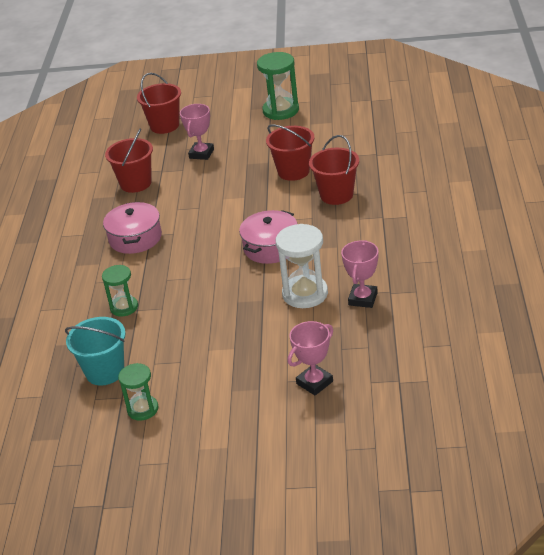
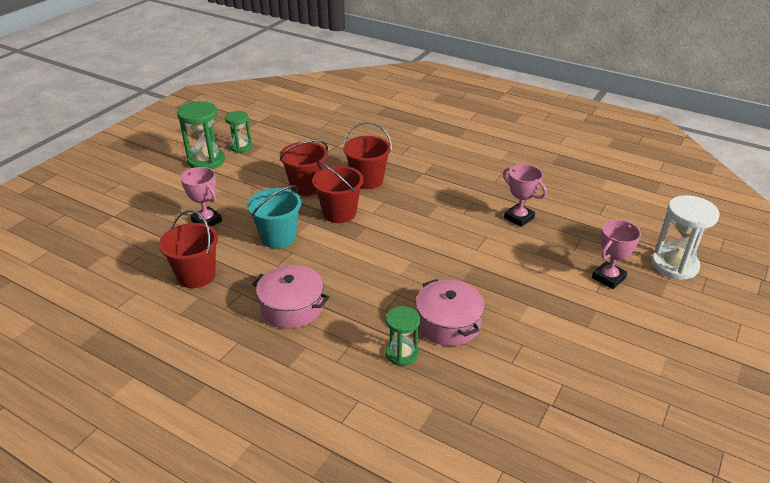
camera: 65 degrees left, 0 degrees up
turquoise bucket [65,317,126,386] -> turquoise bucket moved to [247,185,302,249]
green hourglass [118,363,158,421] -> green hourglass moved to [225,111,252,153]
red bucket [137,73,181,134] -> red bucket moved to [312,161,364,223]
pink pot [239,210,298,264] -> pink pot moved to [416,279,485,346]
white hourglass [276,224,328,308] -> white hourglass moved to [651,195,720,280]
pink trophy [288,321,333,395] -> pink trophy turned 60 degrees clockwise [592,220,641,289]

